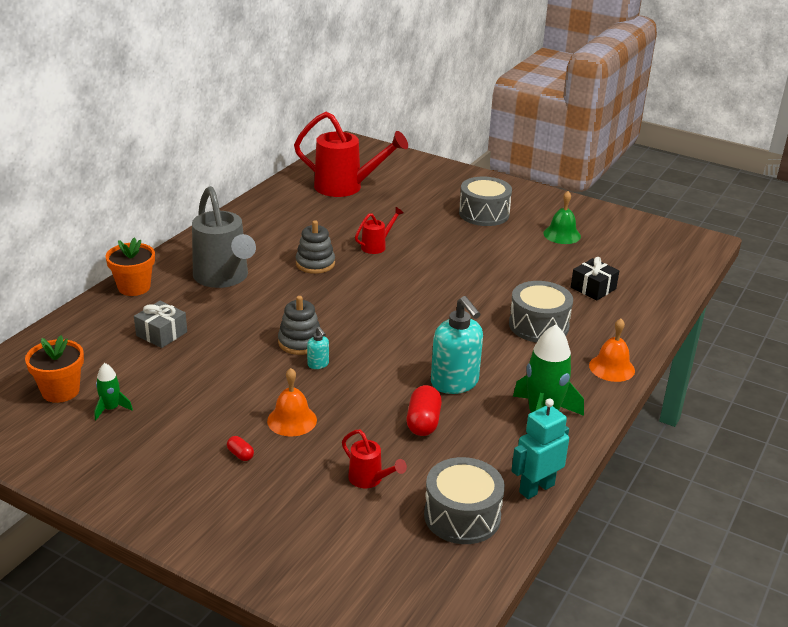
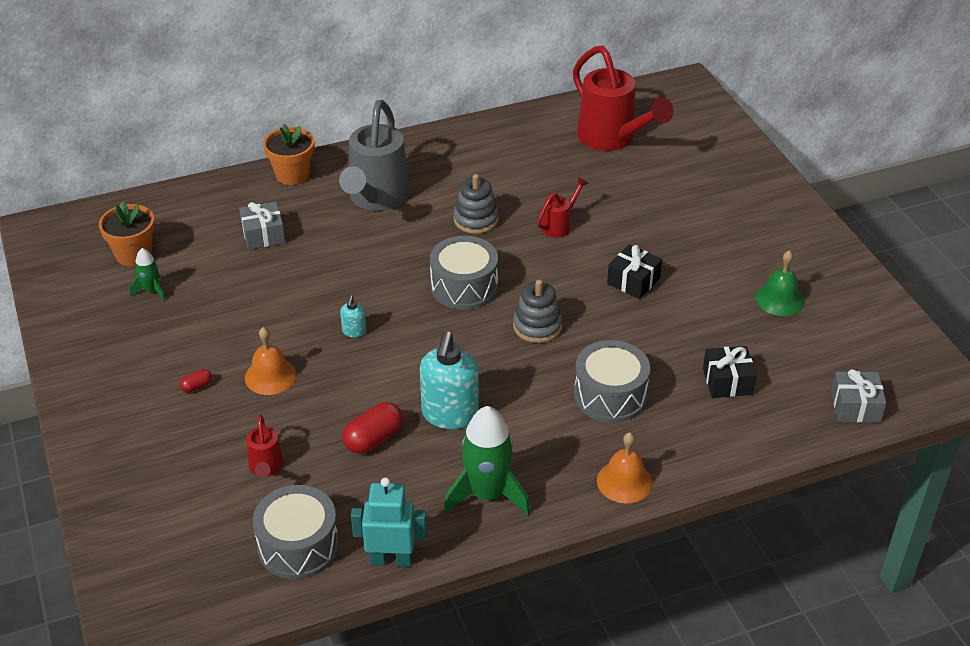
camera: 40 degrees right, 10 degrees up
red capsule [227,436,254,461] -> red capsule turned 60 degrees clockwise [180,369,212,393]
grey stacking toy [278,296,320,355] -> grey stacking toy moved to [513,280,563,343]
red watering can [355,207,403,254] -> red watering can turned 45 degrees counterclockwise [537,177,589,238]
grey drum [459,177,512,226] -> grey drum moved to [430,236,498,310]
none -> black gift [607,244,662,299]
none -> grey gift [831,369,886,423]

